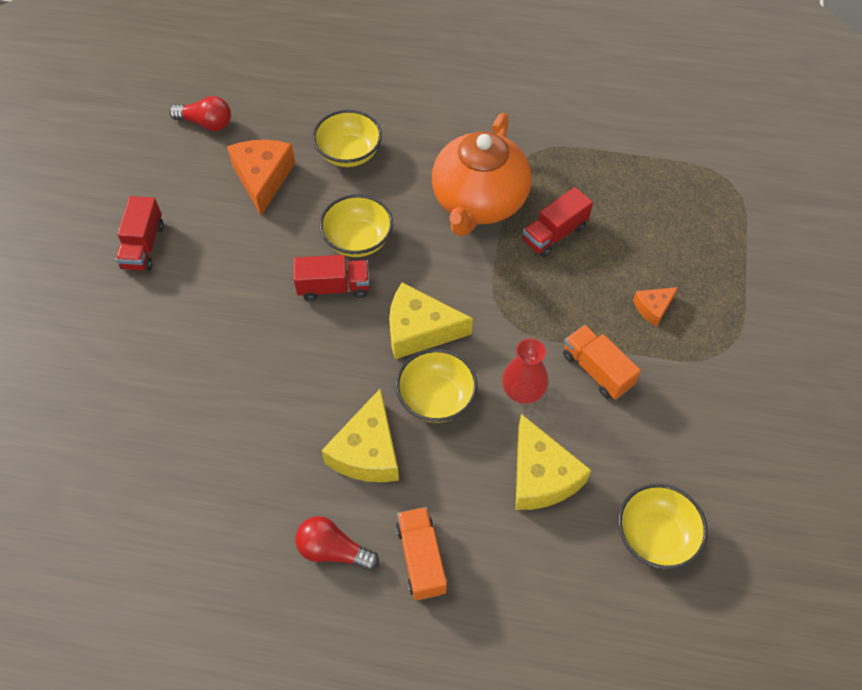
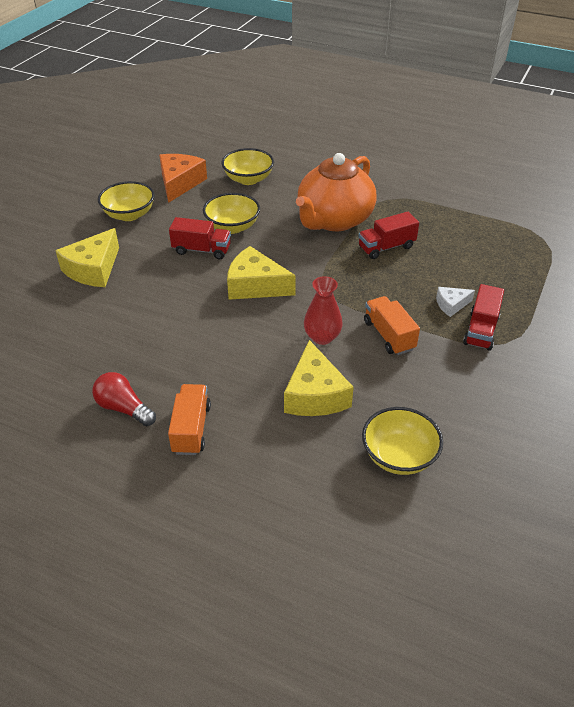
camera: 15 degrees right, 15 degrees down
red truck [116,196,164,271] -> red truck moved to [463,284,504,351]
red light bulb [169,96,231,131] -> none
yellow cheese [321,388,399,482] -> yellow cheese moved to [55,228,119,287]
yellow bowl [396,349,478,423] -> yellow bowl moved to [98,181,155,221]
orange cheese [633,287,678,327] -> white cheese [436,287,475,317]

